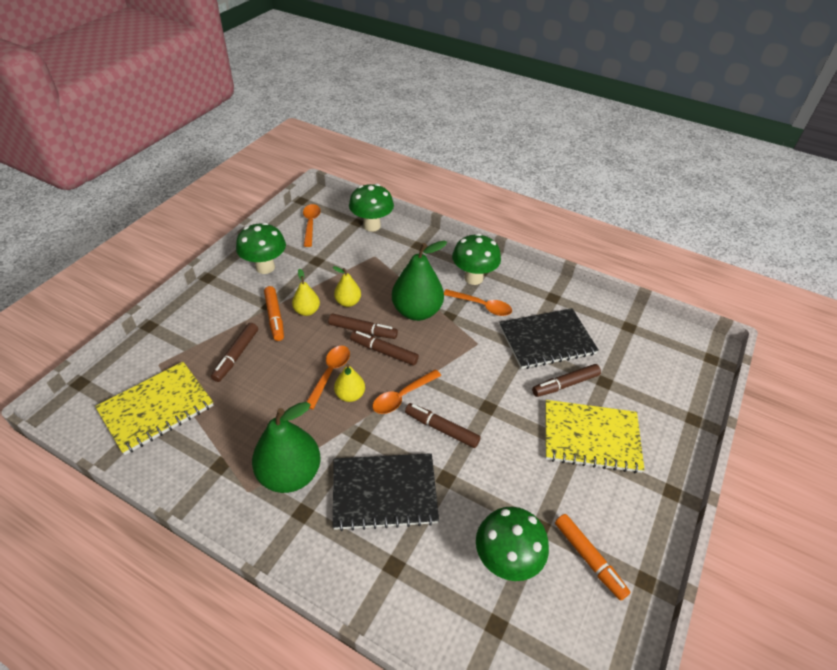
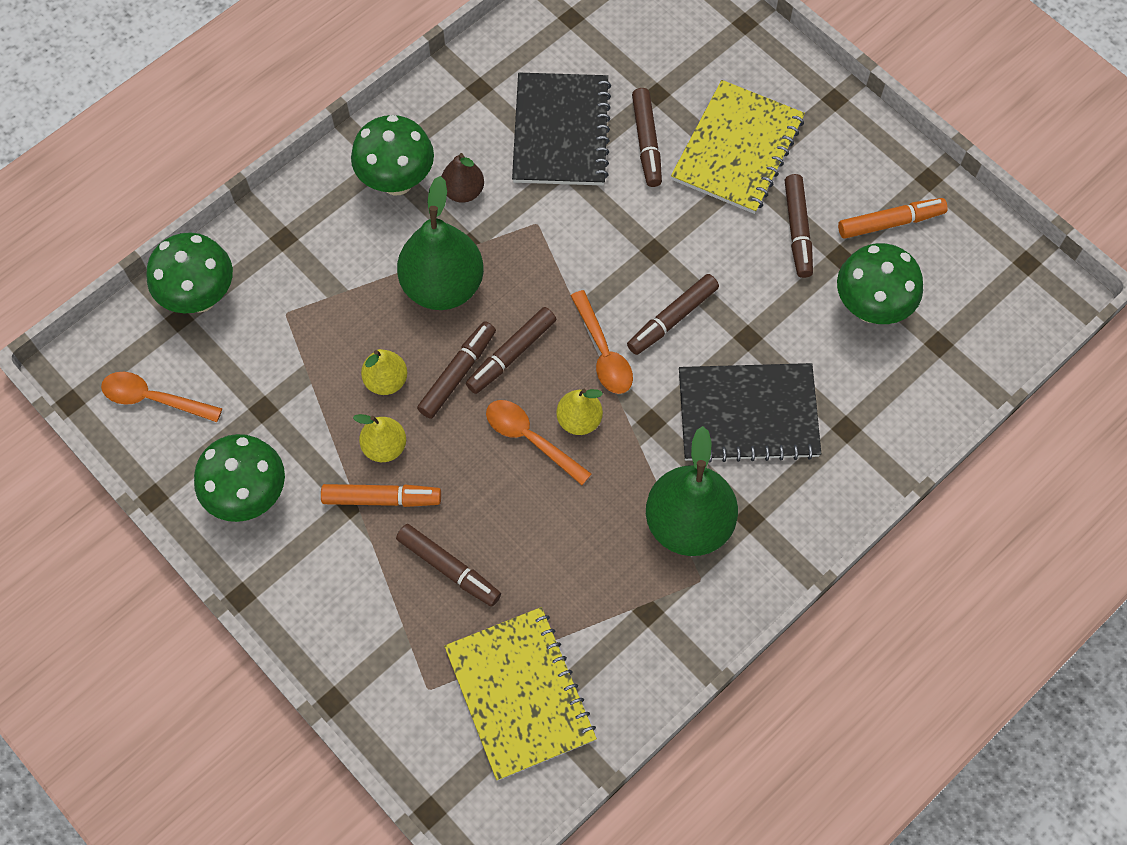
camera: 70 degrees left, 20 degrees up
black notebook [333,453,439,531] -> black notebook turned 75 degrees clockwise [679,363,821,463]
orange spoon [444,289,512,316] -> brown pear [441,153,484,202]
none -> brown marker [784,174,813,278]

